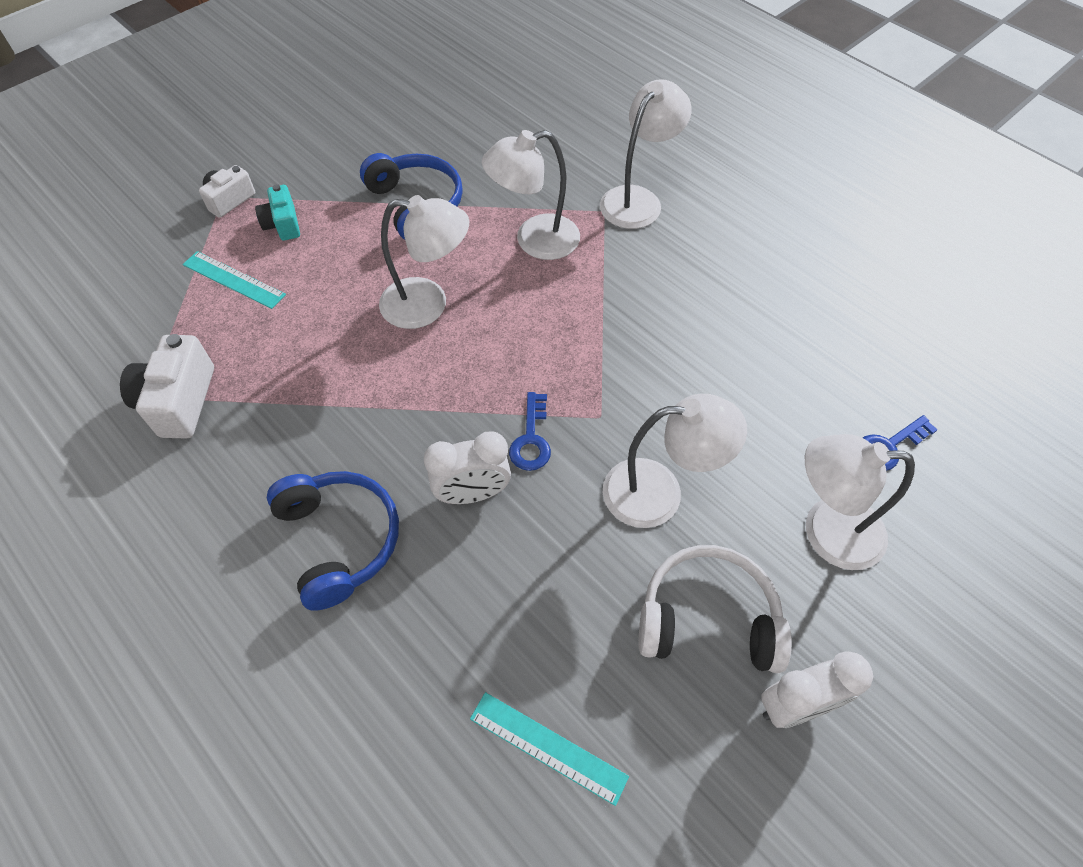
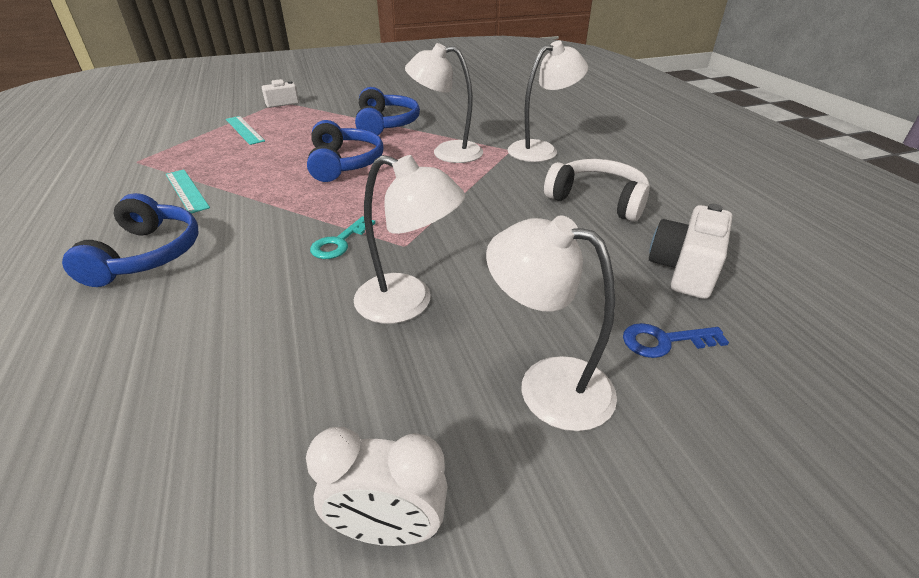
camera: 25 degrees right, 20 degrees down
white camera [120,334,214,439] -> white camera moved to [649,204,732,299]
turquoise camera [255,184,300,241] -> none
white lamp [379,195,469,329] -> blue headphones [307,120,384,182]
white clock [424,432,511,504] -> none
turquoise ruler [470,692,629,806] -> turquoise ruler moved to [166,169,210,213]
blue key [509,392,551,471] -> turquoise key [310,216,375,259]
white headphones [639,545,792,673] -> white headphones moved to [544,159,650,222]

